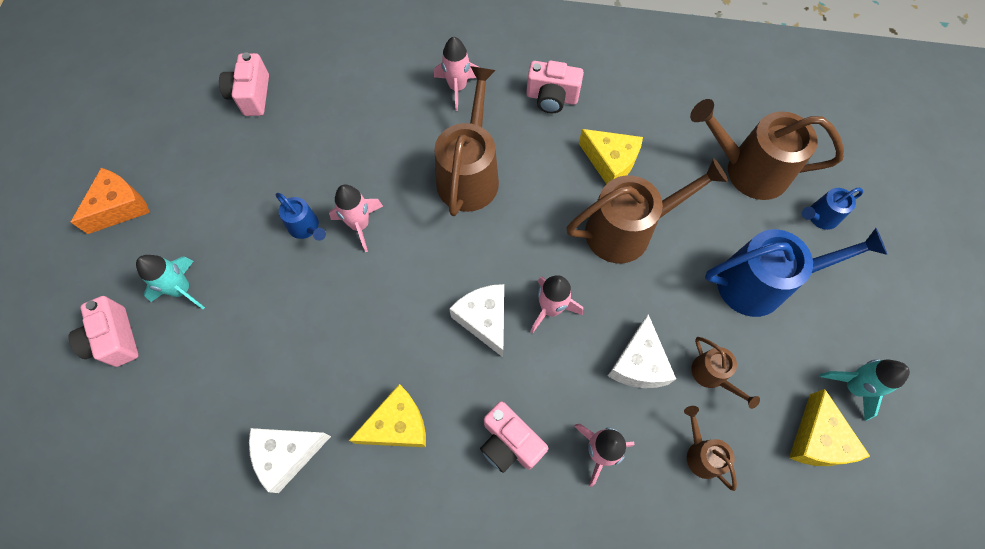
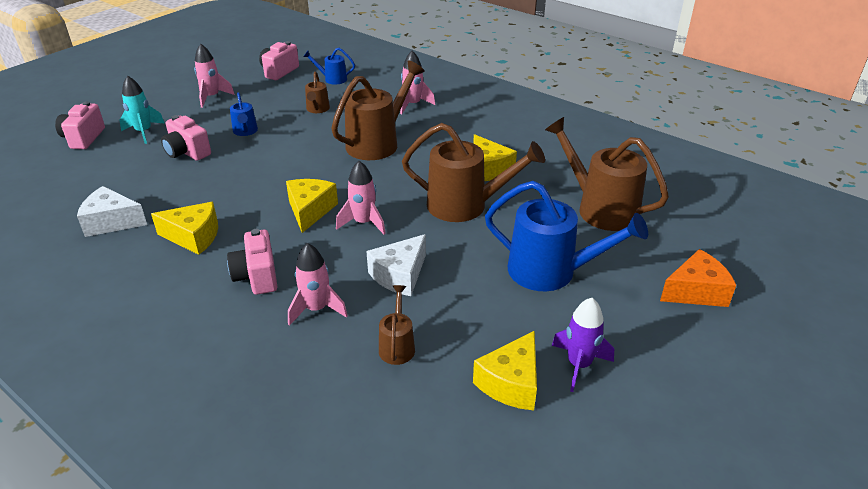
camera: 30 degrees right, 30 degrees down
orange cheese [71,168,150,234] -> orange cheese moved to [660,249,736,307]
pink rocket [329,184,383,252] -> pink rocket moved to [194,44,235,108]
white cheese [449,284,504,357] -> yellow cheese [286,179,338,233]
pink camera [526,61,584,113] -> pink camera moved to [161,115,211,161]
brown watering can [691,337,760,409] -> brown watering can moved to [305,72,330,113]
blue watering can [802,188,863,230] -> blue watering can moved to [303,48,355,85]
turquoise rocket [819,359,910,421] -> purple rocket [552,298,614,392]

